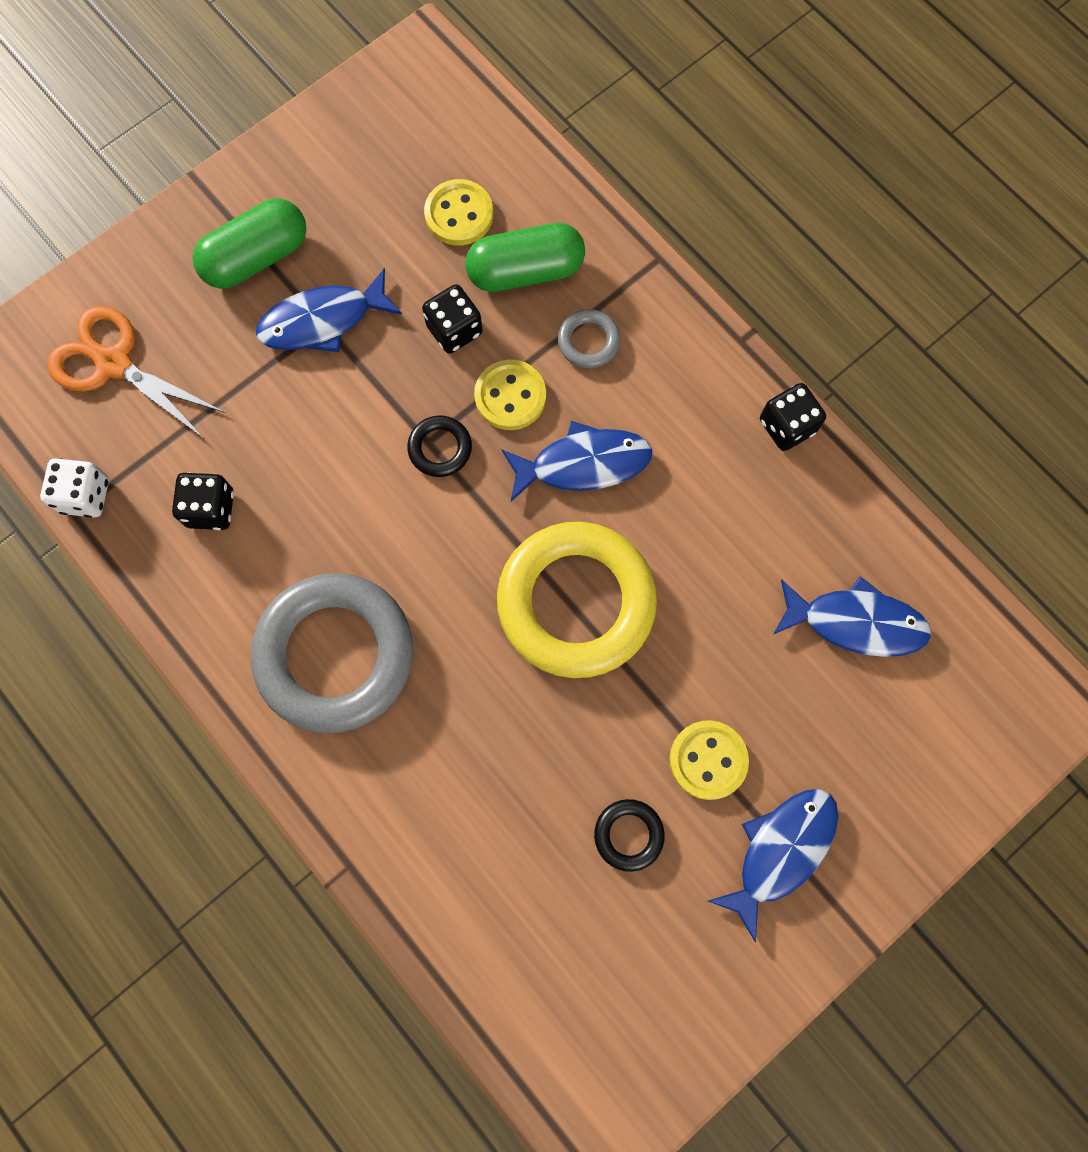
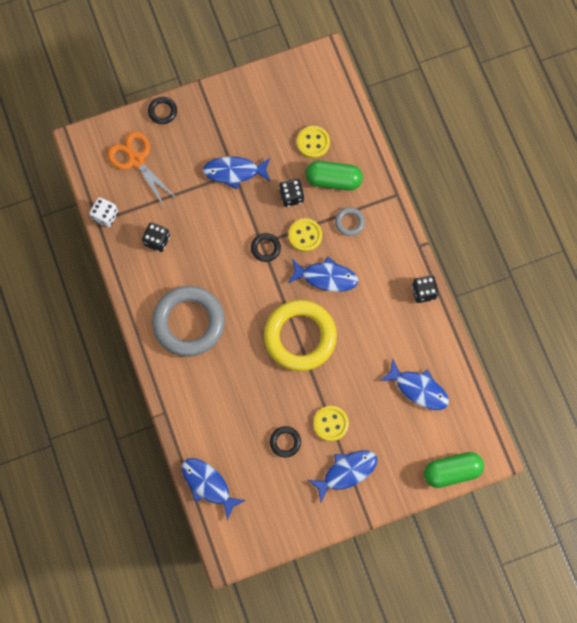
camera: 20 degrees right, 0 degrees up
green capsule [192,198,307,289] -> green capsule moved to [424,452,484,488]
none -> black ring [148,97,177,124]
none -> blue fish [182,458,246,520]

